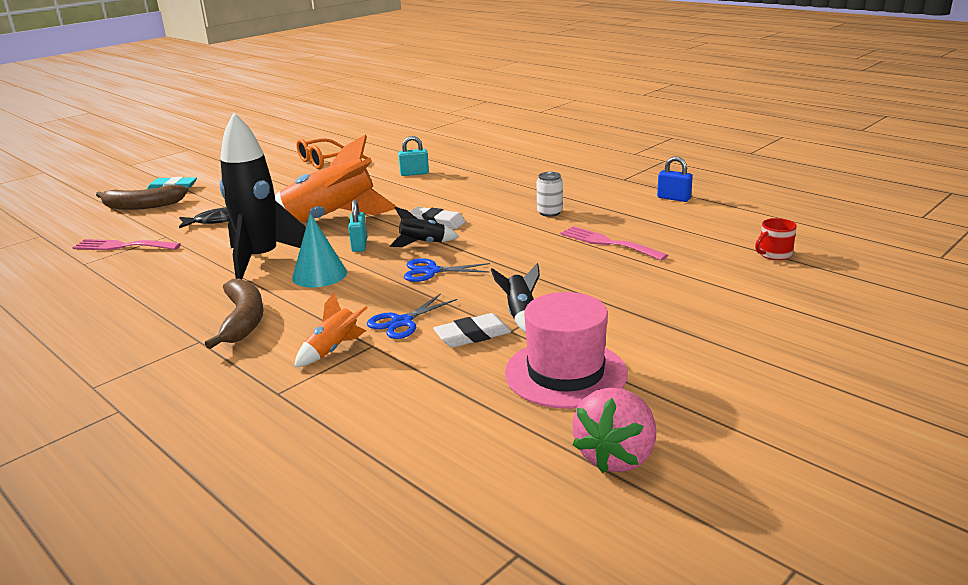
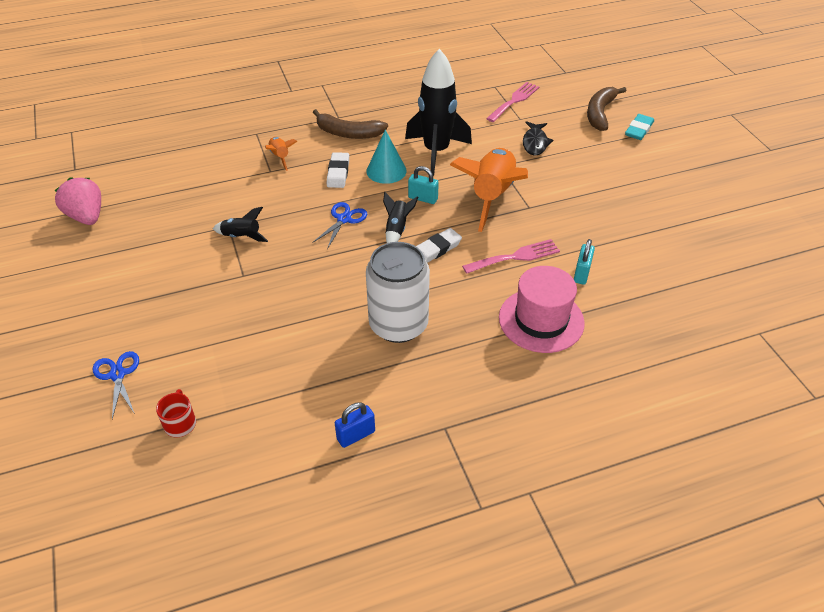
camera: 115 degrees right, 20 degrees up
orange glasses [296,138,368,169] -> none
blue scissors [367,293,457,339] -> blue scissors moved to [93,351,139,419]
white eraser [433,313,511,347] -> white eraser moved to [327,152,349,188]
pink hat [505,292,628,409] -> pink hat moved to [499,266,585,353]
white can [537,172,563,217] -> white can [366,242,430,343], size x2.22
pink fork [560,226,668,261] -> pink fork moved to [462,239,560,274]

